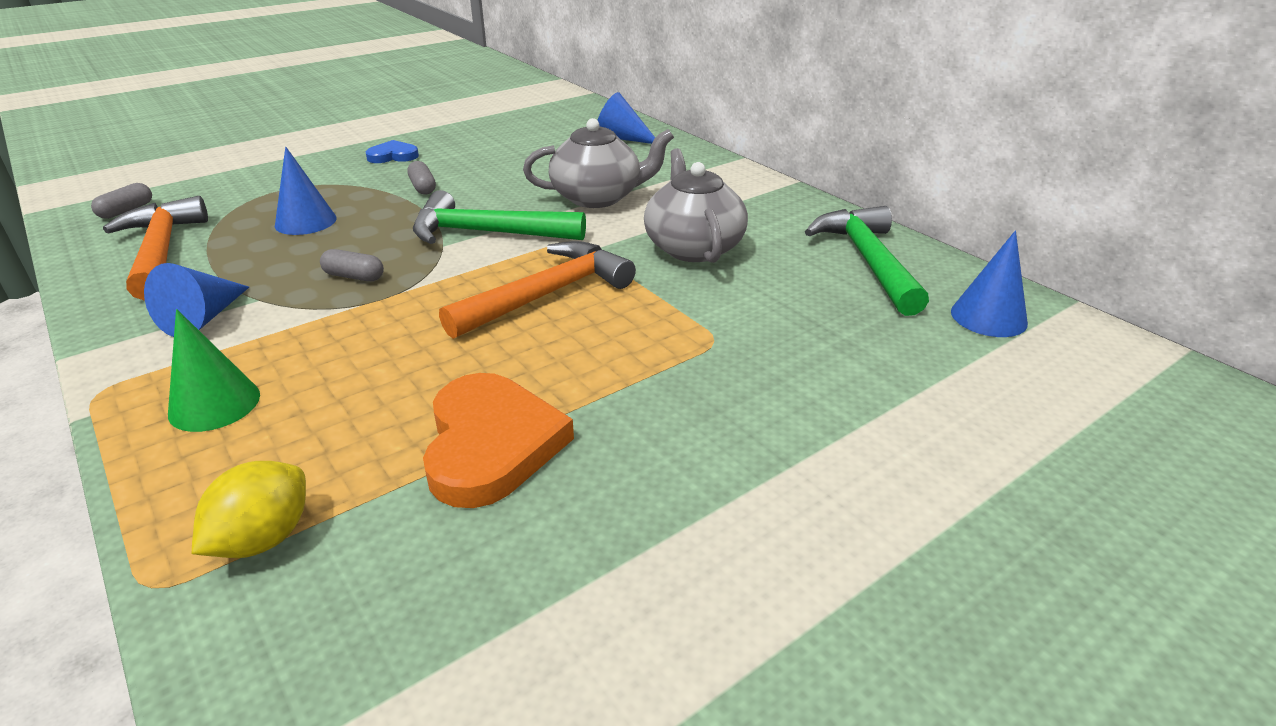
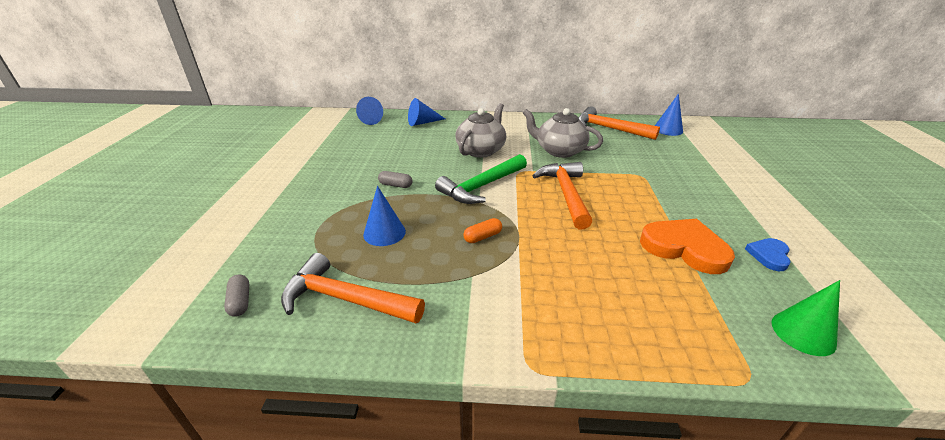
camera: 50 degrees left, 0 degrees up
blue cone [144,263,249,337] -> blue cone moved to [356,97,383,125]
green cone [168,309,260,432] -> green cone moved to [772,280,840,356]
yellow lemon [192,461,306,558] -> none
grey capsule [320,249,384,281] -> orange capsule [463,218,502,243]
blue heart [366,140,419,163] -> blue heart moved to [745,238,791,271]
green hammer [805,206,929,316] -> orange hammer [579,106,660,140]

